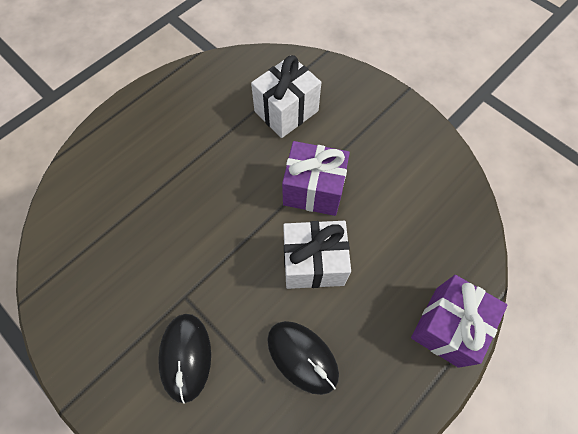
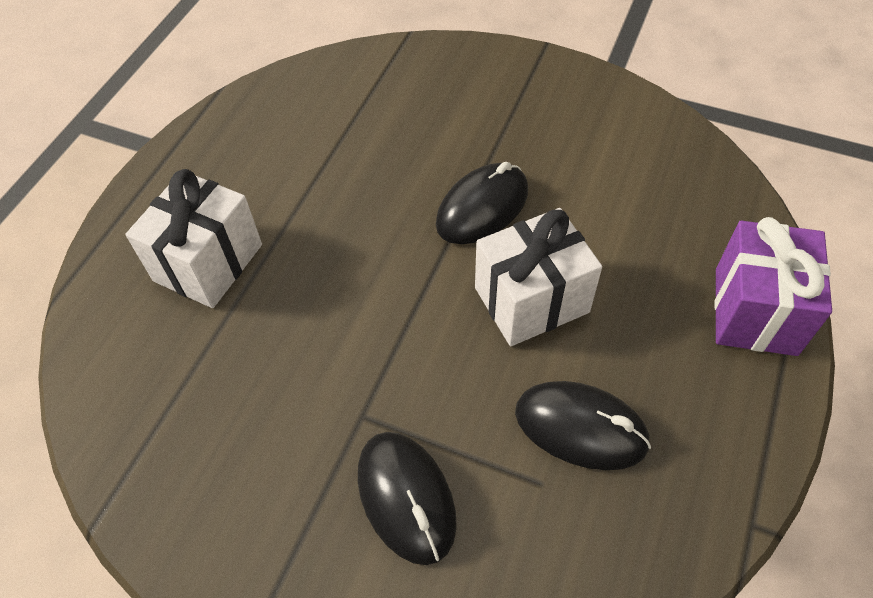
camera: 20 degrees left, 10 degrees down
white gift [251,55,321,138] -> white gift moved to [125,169,262,308]
purple gift [282,141,350,216] -> black mouse [436,162,528,244]

